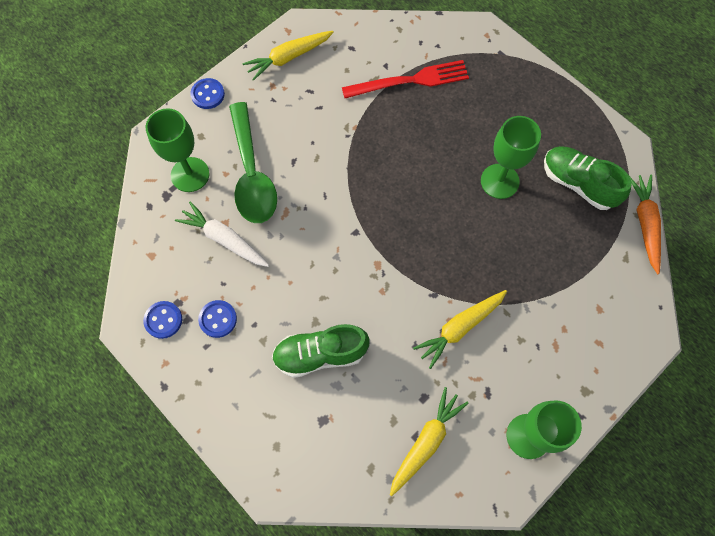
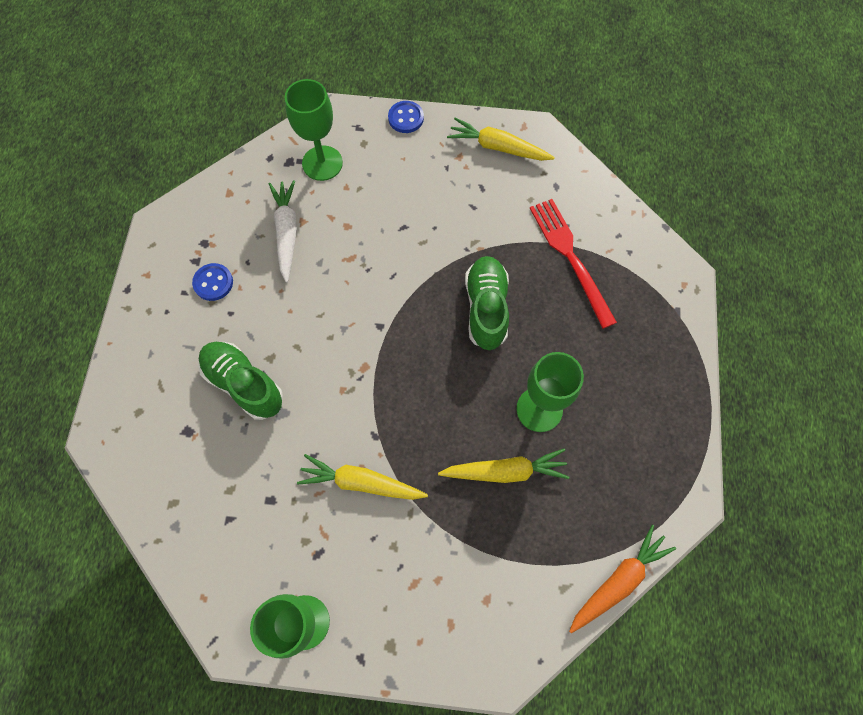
camera: 50 degrees right, 0 degrees up
blue button [143,301,182,339] -> none
green spoon [229,102,277,223] -> none
red fork [342,60,469,98] -> red fork turned 150 degrees counterclockwise [530,199,617,329]
yellow carrot [390,387,469,496] -> yellow carrot moved to [438,449,569,483]
green shoe [544,146,632,210] -> green shoe moved to [465,256,509,350]

